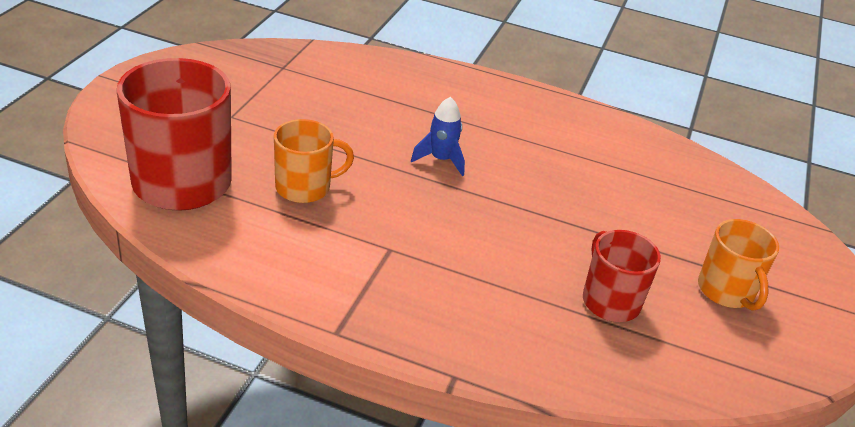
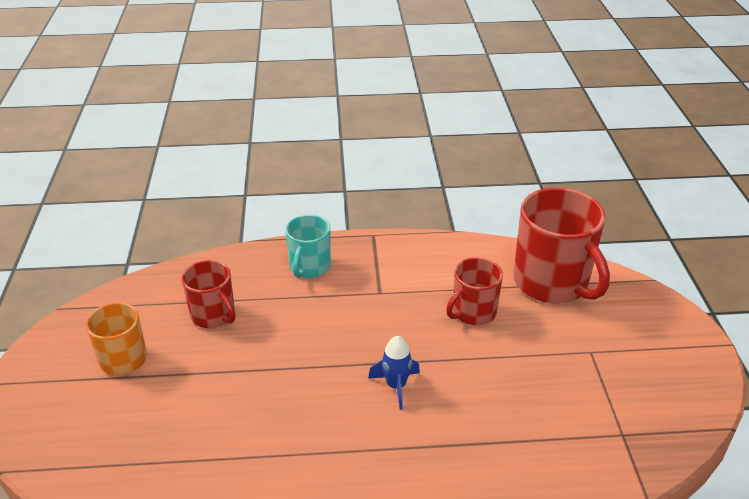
camera: 160 degrees right, 0 degrees up
orange mug [274,119,354,203] -> red mug [446,257,503,325]
none -> turquoise mug [285,215,331,278]

